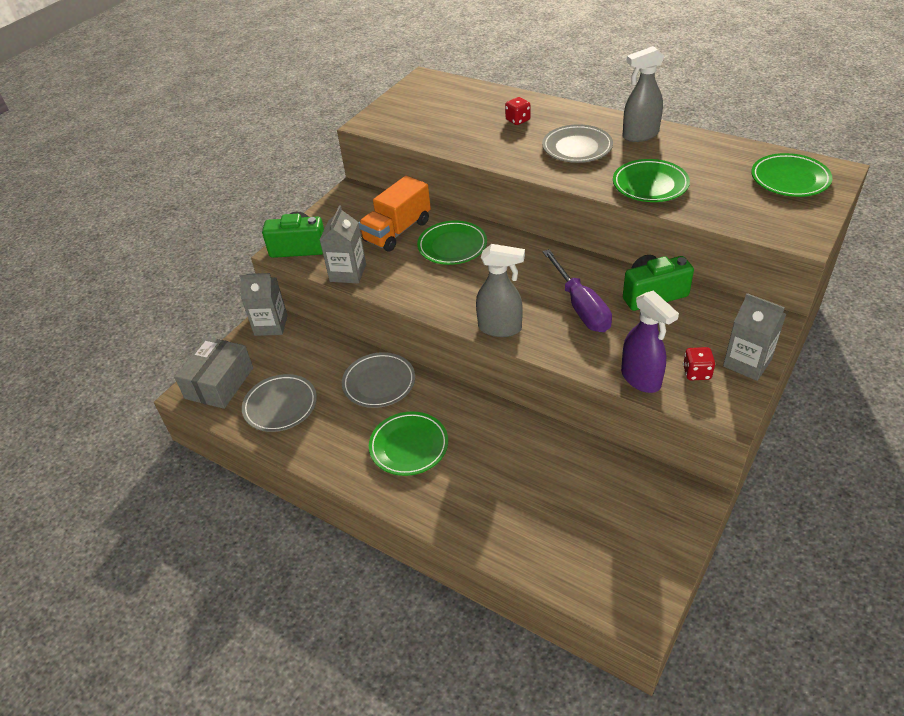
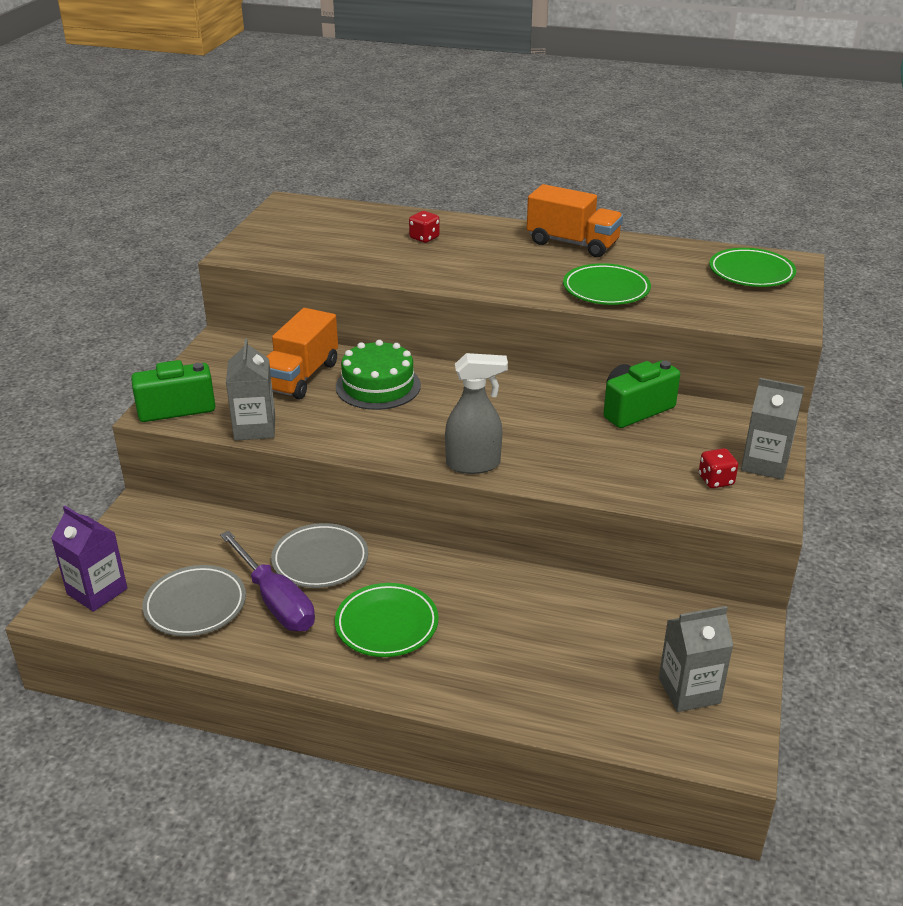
camera: 20 degrees left, 10 degrees down
grey box [174,337,253,409] -> purple carton [51,506,127,612]
grey carton [239,273,288,336] -> grey carton moved to [659,606,733,712]
green plate [417,221,487,265] -> green cake [336,340,421,410]
grey plate [542,124,613,163] -> none
purple screwdriver [543,249,612,332] -> purple screwdriver moved to [220,531,315,631]
purple spray bottle [621,290,679,393] -> none
grey spray bottle [623,46,664,142] -> orange truck [527,184,623,257]

